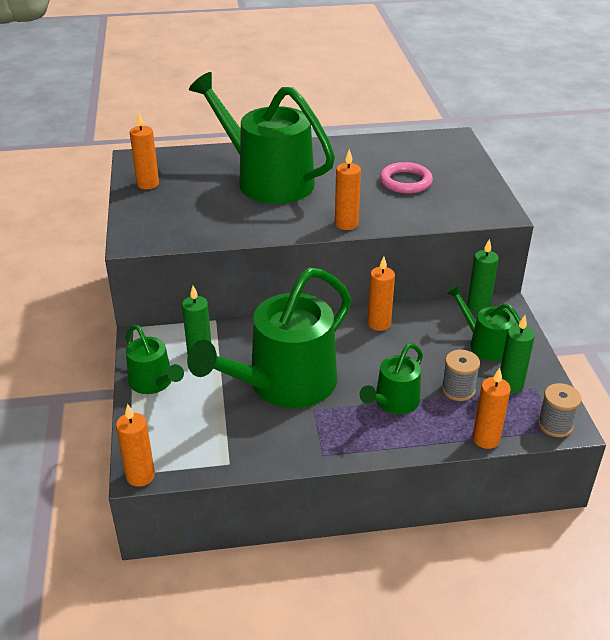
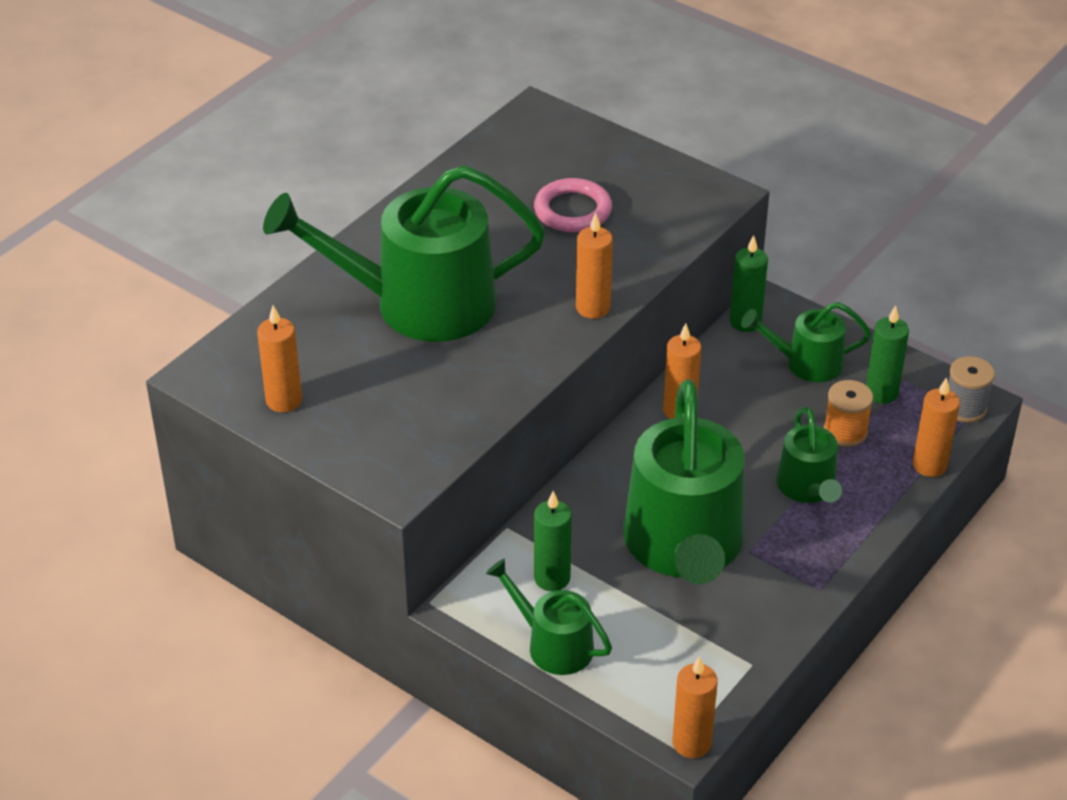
camera: 45 degrees left, 5 degrees up
green watering can [125,325,184,394] -> green watering can turned 150 degrees counterclockwise [486,558,612,675]
grey spool [442,350,480,401] -> orange spool [824,380,873,447]

